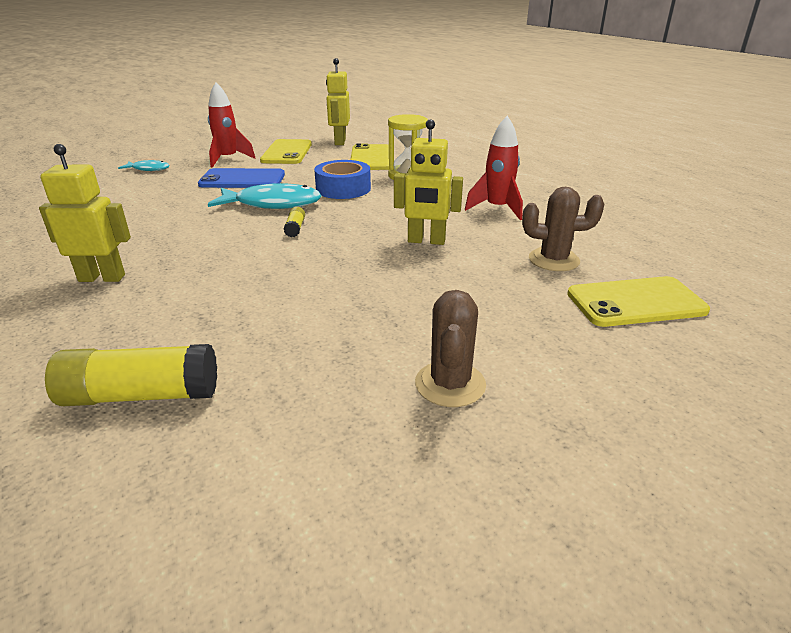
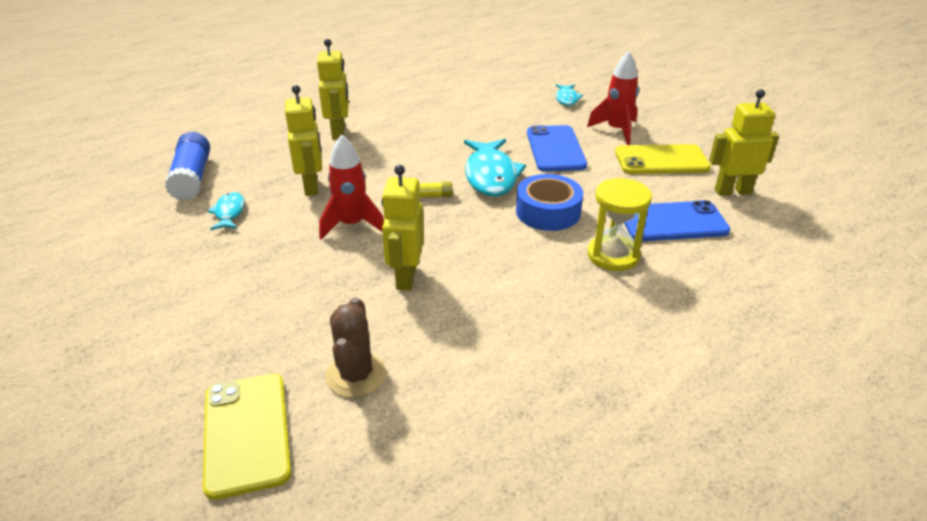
camera: 85 degrees right, 5 degrees up
yellow glue stick [45,344,217,406] -> blue glue stick [165,132,210,201]
yellow phone [350,143,389,170] -> blue phone [624,200,730,241]
brown cactus [415,290,486,407] -> none
red rocket [465,116,523,220] -> red rocket moved to [319,134,384,240]
none -> turquoise fish [207,192,245,230]
none -> yellow robot [285,85,322,196]

